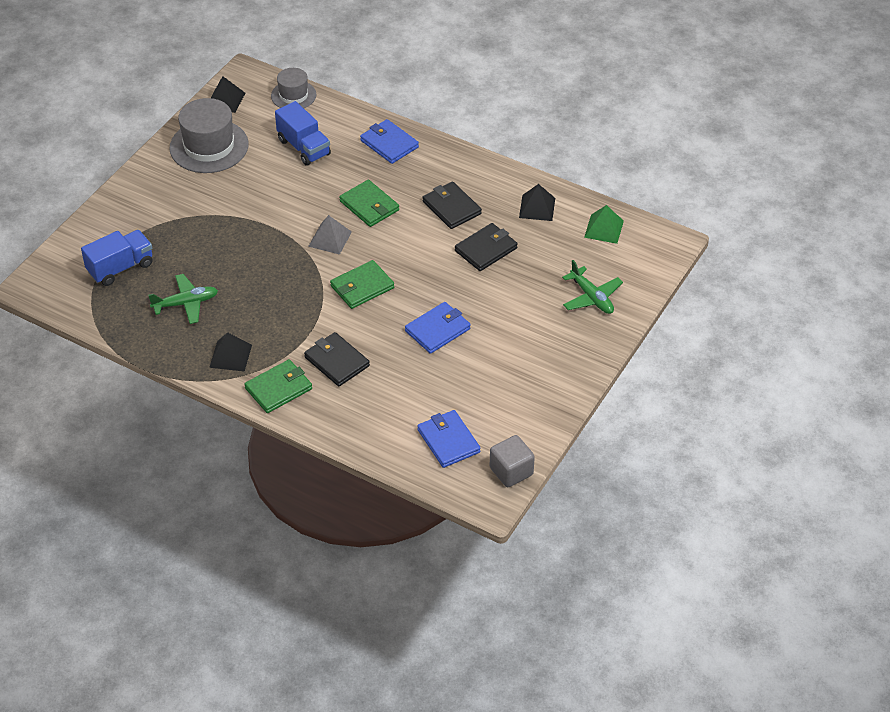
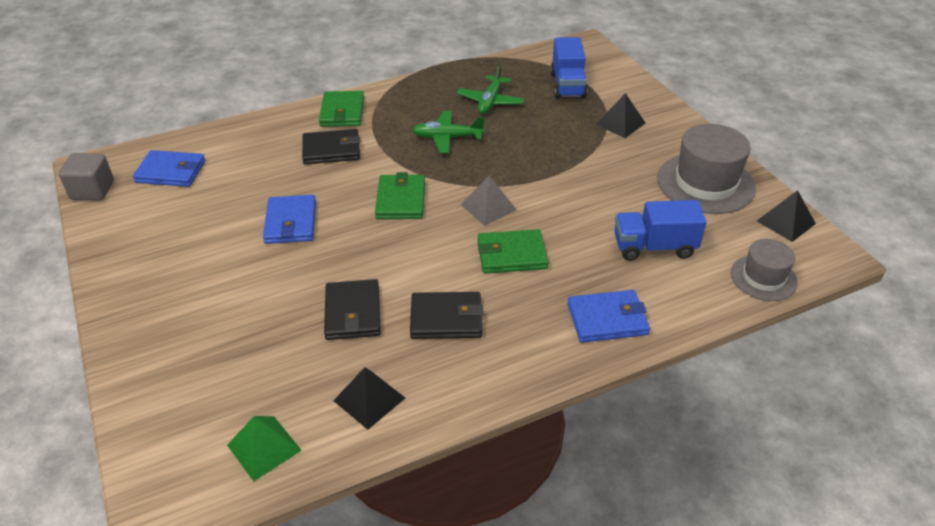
camera: 125 degrees right, 5 degrees down
black pyramid [209,332,252,372] -> black pyramid moved to [596,93,645,138]
green plane [562,260,623,314] -> green plane moved to [412,111,485,153]

